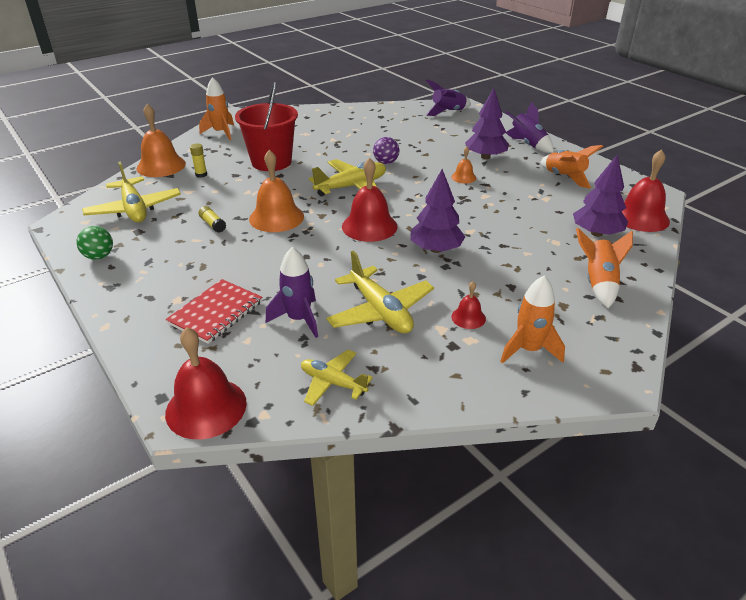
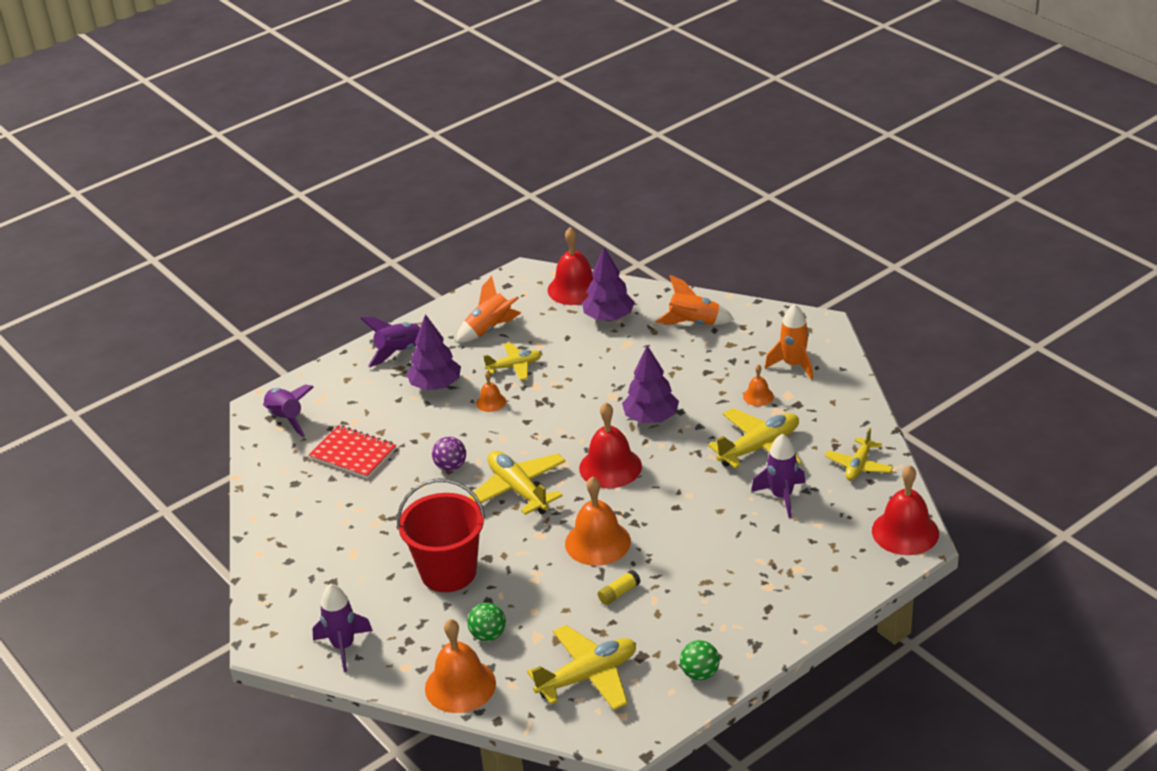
camera: 90 degrees left, 0 degrees up
red notebook [166,279,262,344] -> red notebook moved to [309,425,396,479]
yellow glue stick [190,144,207,178] -> green ball [467,603,506,641]
orange rocket [199,77,234,140] -> purple rocket [312,583,373,672]
red bell [451,281,486,329] -> orange bell [743,364,774,406]
none -> yellow plane [483,342,541,380]

